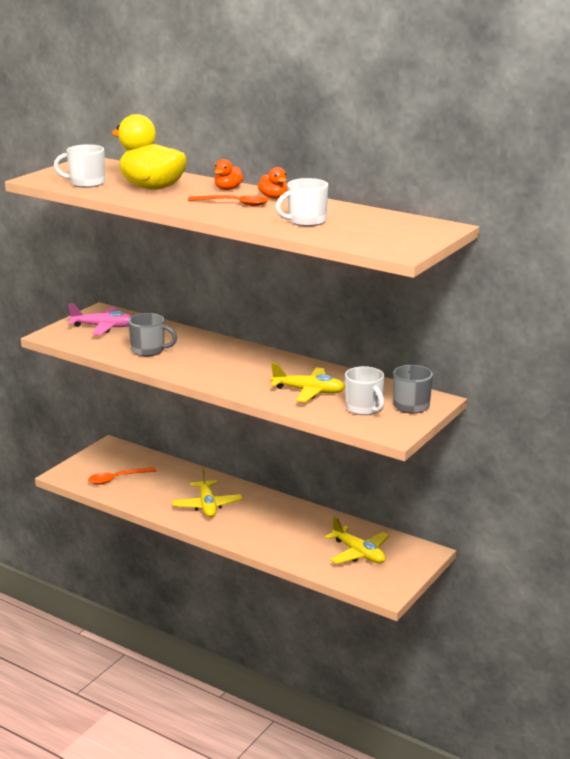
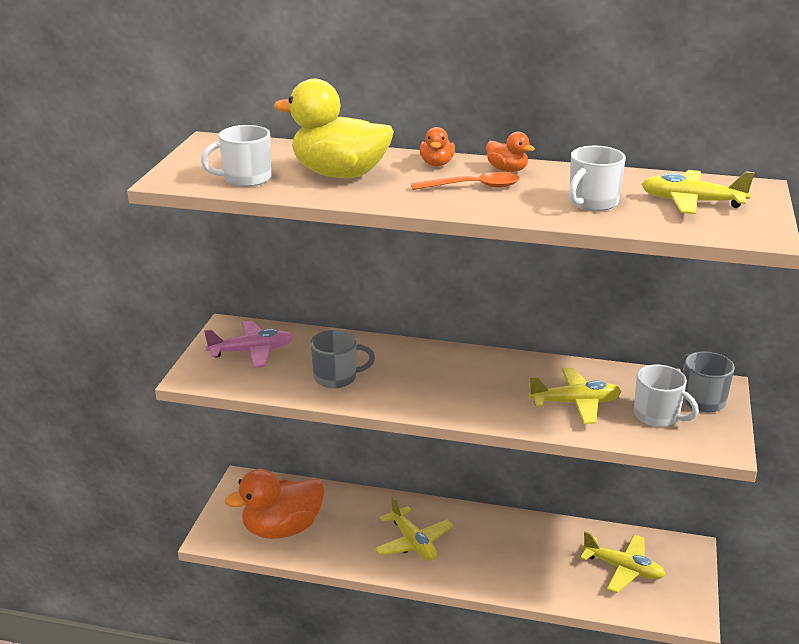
camera: 20 degrees left, 5 degrees up
orange spoon [88,467,156,485] -> orange duck [225,469,325,539]
none -> yellow plane [642,170,754,214]

